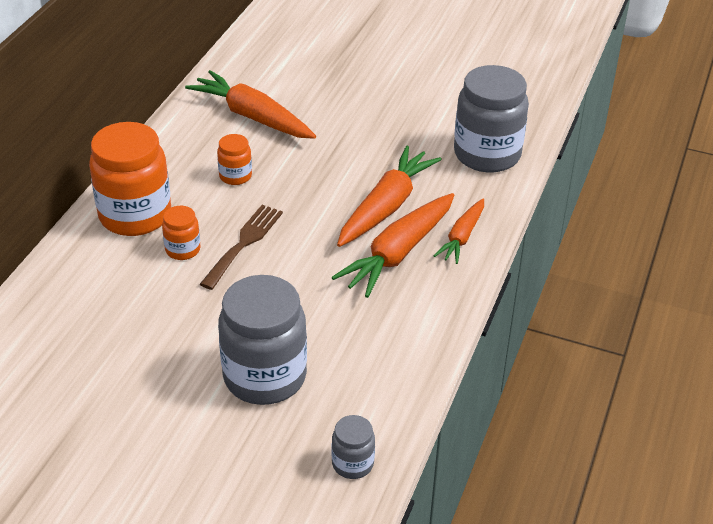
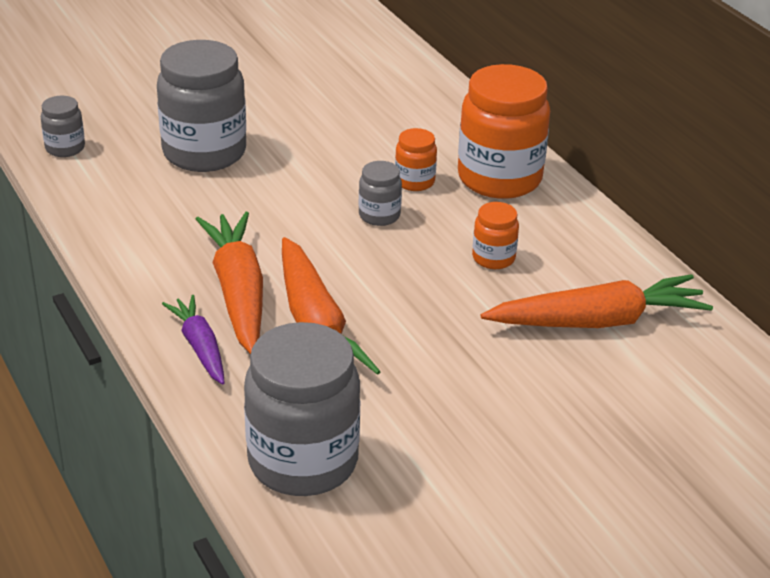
camera: 130 degrees right, 5 degrees down
brown fork [200,205,283,290] -> grey jar [359,161,402,226]
orange carrot [434,199,484,264] -> purple carrot [162,295,225,385]

